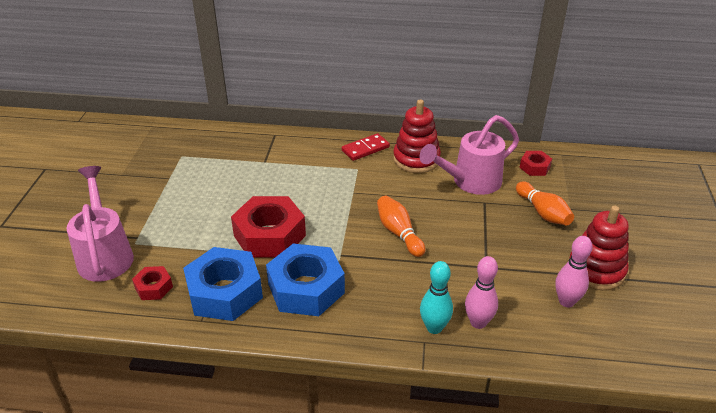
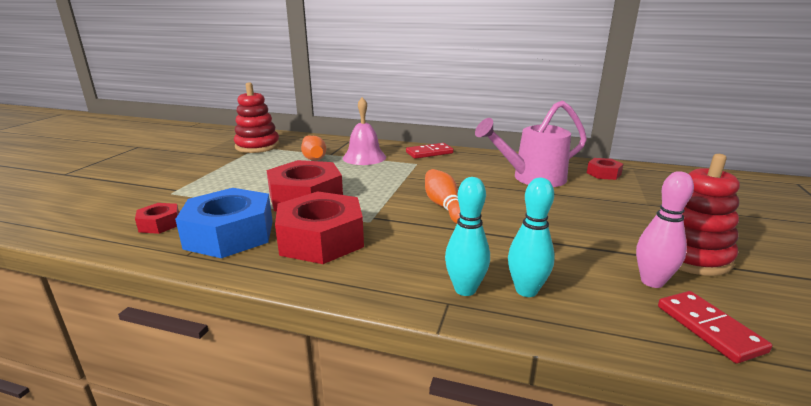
camera: 10 degrees right, 15 degrees down
pink watering can [67,166,134,282] -> none
blue nut [266,244,345,316] -> red nut [275,192,364,264]
red stacking toy [393,100,441,173] -> red stacking toy moved to [234,82,280,153]
pink bowling pin [465,256,498,329] -> turquoise bowling pin [508,178,555,297]
orange bowling pin [516,181,574,226] -> orange bowling pin moved to [301,135,326,161]
none -> pink bell [343,97,386,165]
none -> red domino [658,291,772,363]

